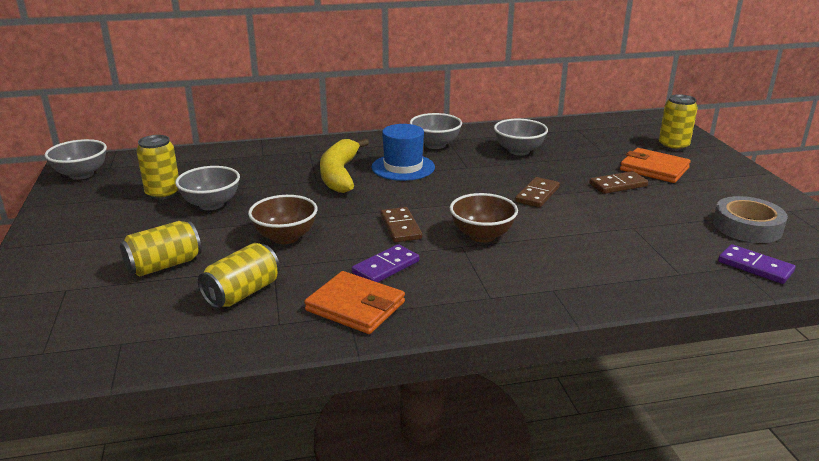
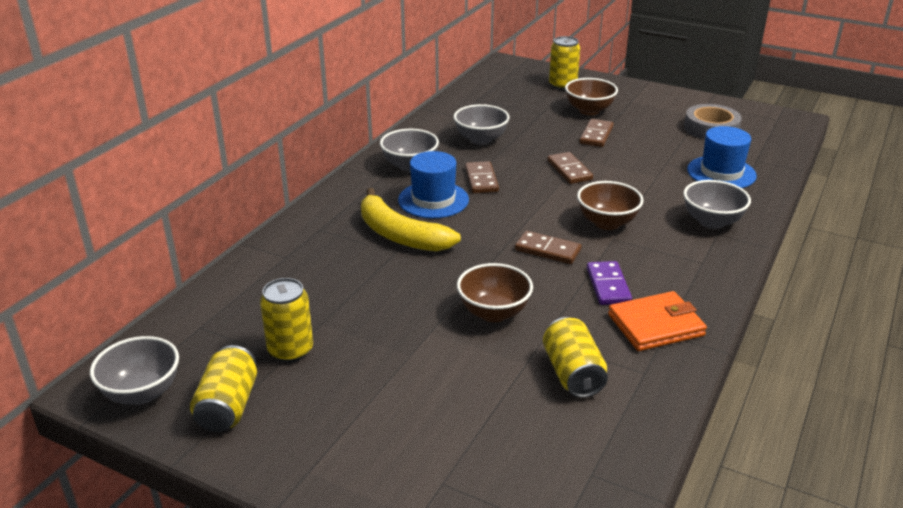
camera: 50 degrees left, 5 degrees up
yellow can [120,221,202,276] -> yellow can moved to [190,345,257,432]
grey bowl [175,166,240,210] -> grey bowl moved to [683,180,751,229]
orange wallet [620,148,691,183] -> brown bowl [565,78,618,115]
purple domino [718,244,795,284] -> none
none -> brown domino [465,161,499,193]
none -> blue hat [687,126,757,188]

